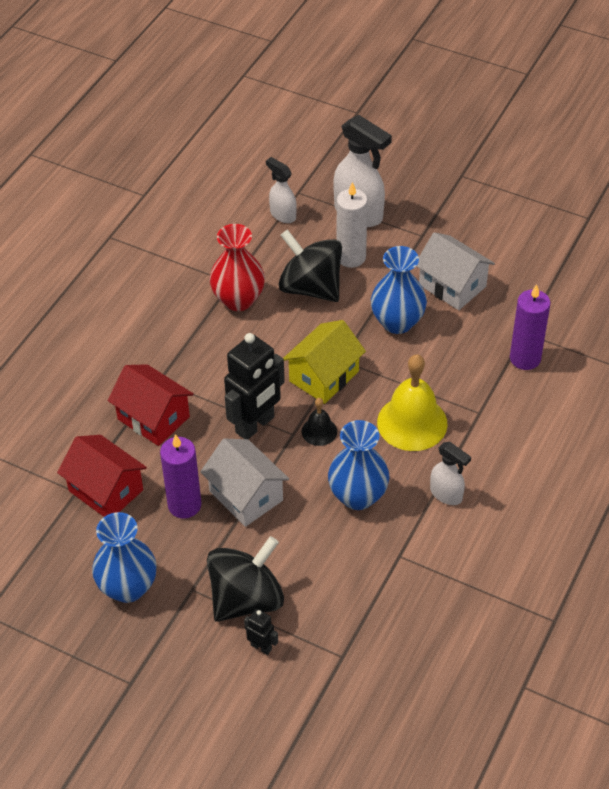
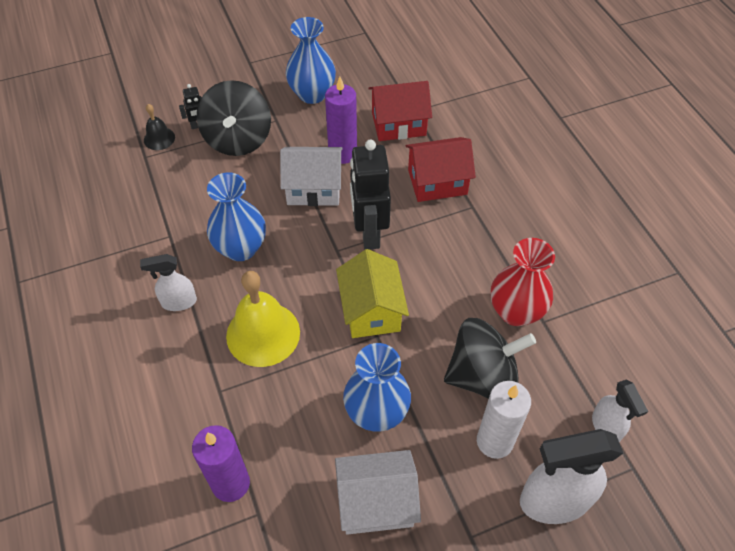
camera: 130 degrees right, 5 degrees up
white spray bottle [266,157,297,223] -> white spray bottle turned 75 degrees clockwise [592,380,648,442]
black bell [302,398,337,446] -> black bell moved to [144,104,175,150]

